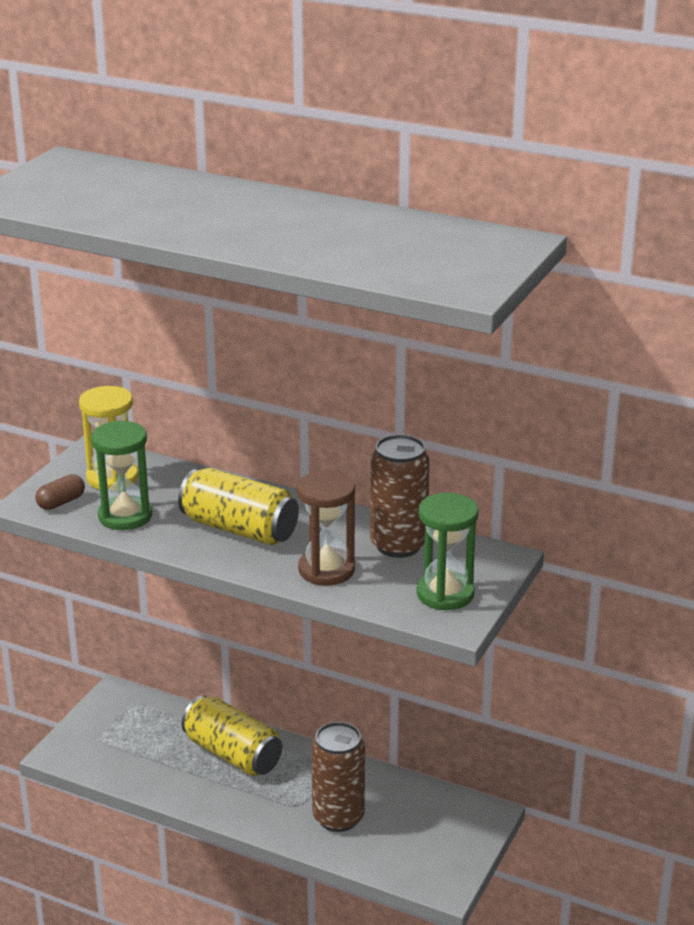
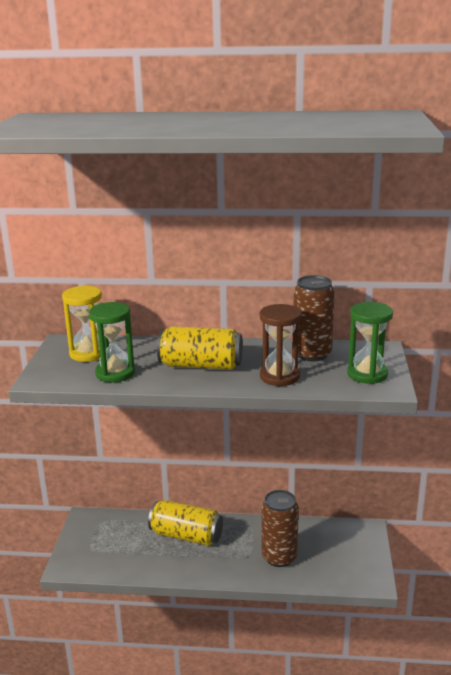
camera: 20 degrees left, 5 degrees down
brown capsule [35,474,85,510] -> none

